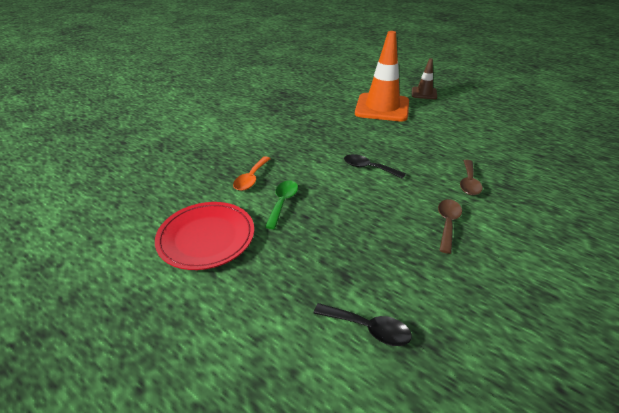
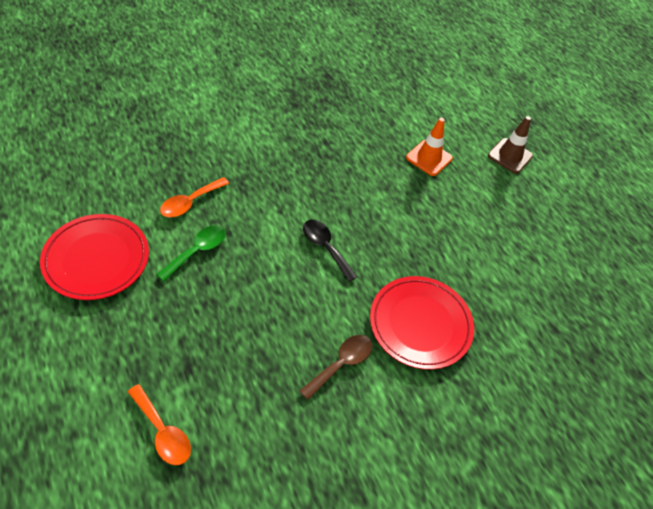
camera: 20 degrees right, 15 degrees up
black spoon [313,303,412,346] -> orange spoon [128,384,191,465]
orange traffic cone [355,31,409,121] -> orange traffic cone [406,118,453,176], size x0.51
brown spoon [460,160,483,195] -> red plate [370,276,474,370]

